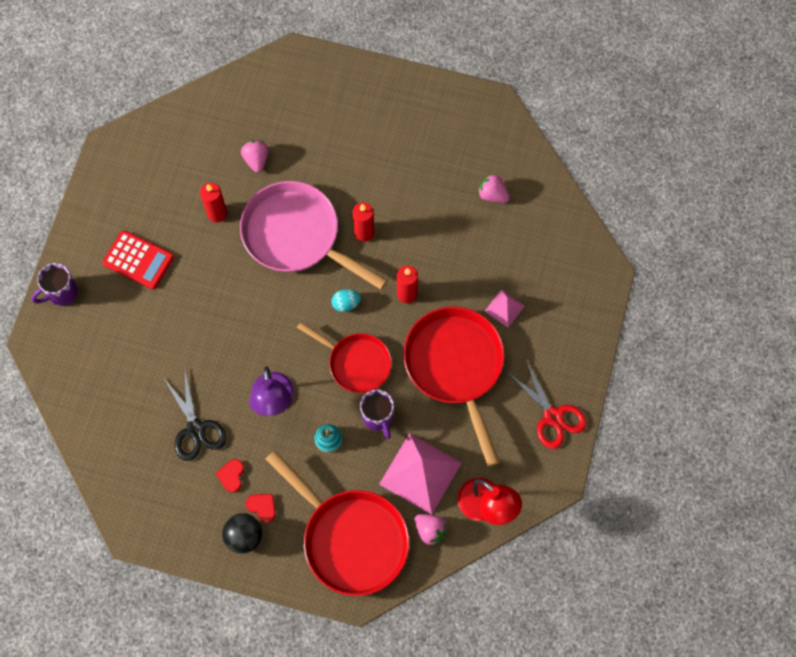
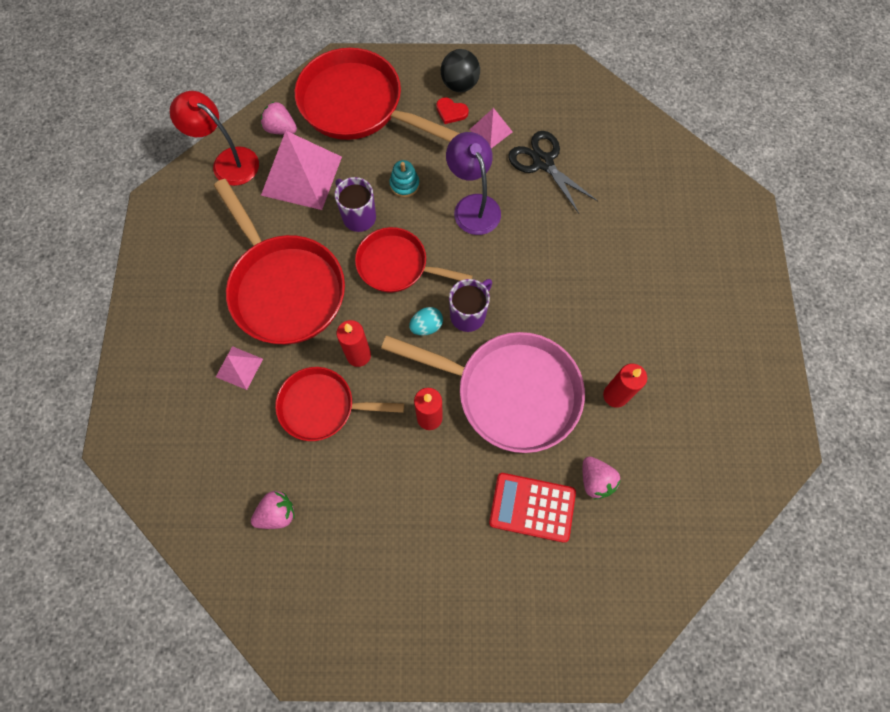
camera: 165 degrees right, 0 degrees up
purple mug [32,263,78,306] -> purple mug moved to [449,279,492,332]
red calculator [103,230,174,289] -> red calculator moved to [489,473,576,543]
red heart [216,459,244,493] -> pink pyramid [470,108,513,148]
pink strawberry [478,174,510,203] -> pink strawberry turned 45 degrees counterclockwise [251,491,295,529]
red scissors [507,360,587,449] -> none
none -> red pan [275,367,404,441]

